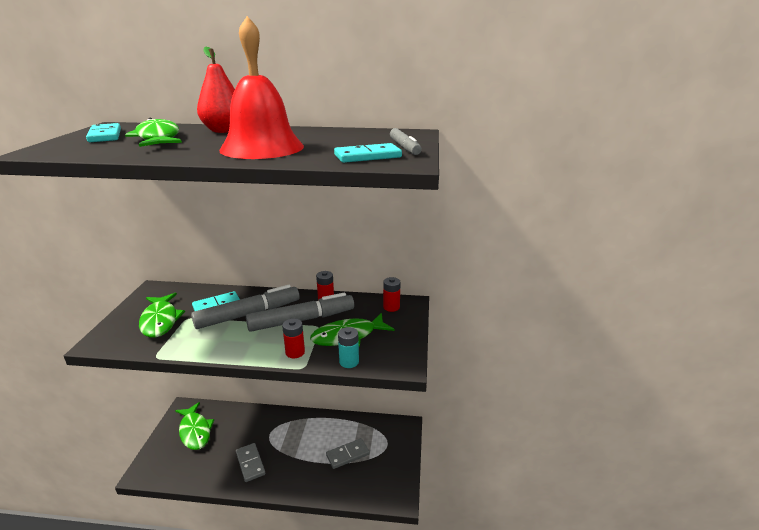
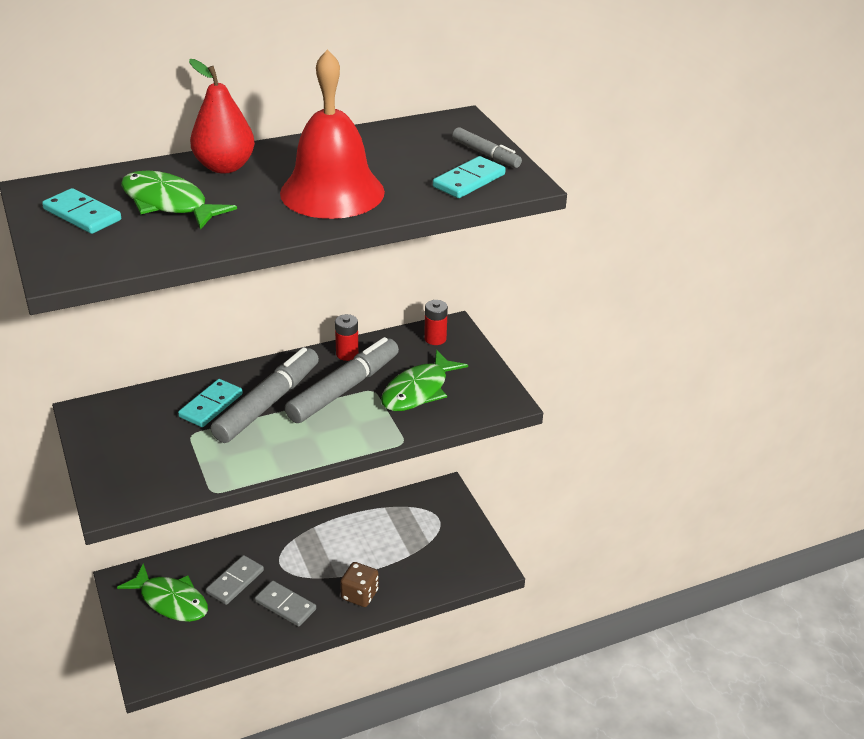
camera: 30 degrees left, 10 degrees up
green fish [139,293,185,338] -> none
red battery [282,319,305,358] -> none
grey domino [326,438,370,469] -> grey domino moved to [206,555,264,605]
turquoise battery [338,327,359,368] -> none
none -> brown dice [340,562,379,607]

